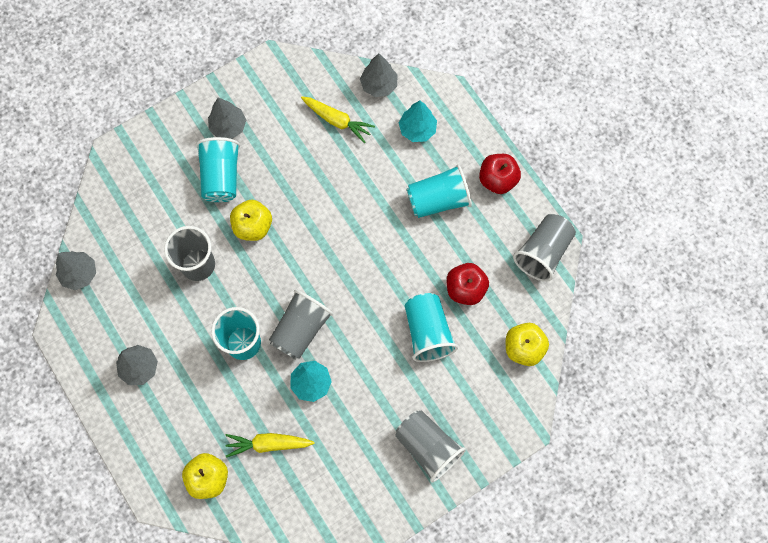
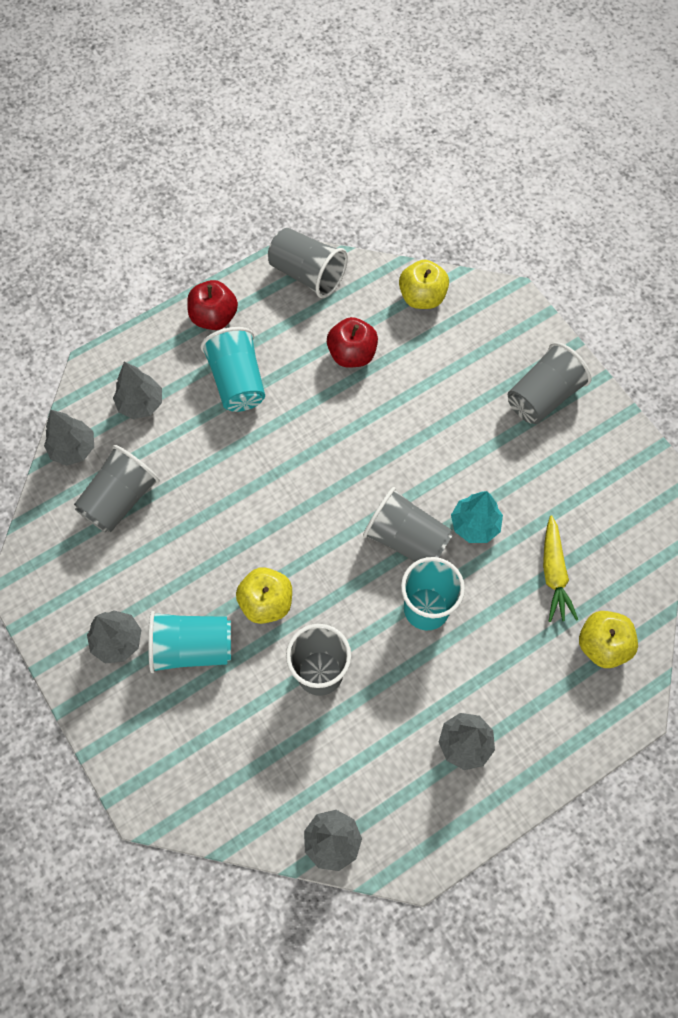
camera: 90 degrees left, 5 degrees down
yellow carrot [301,96,375,143] -> grey cup [74,445,160,533]
turquoise tree [399,100,437,142] -> grey tree [113,362,162,419]
turquoise cup [405,293,458,362] -> none

